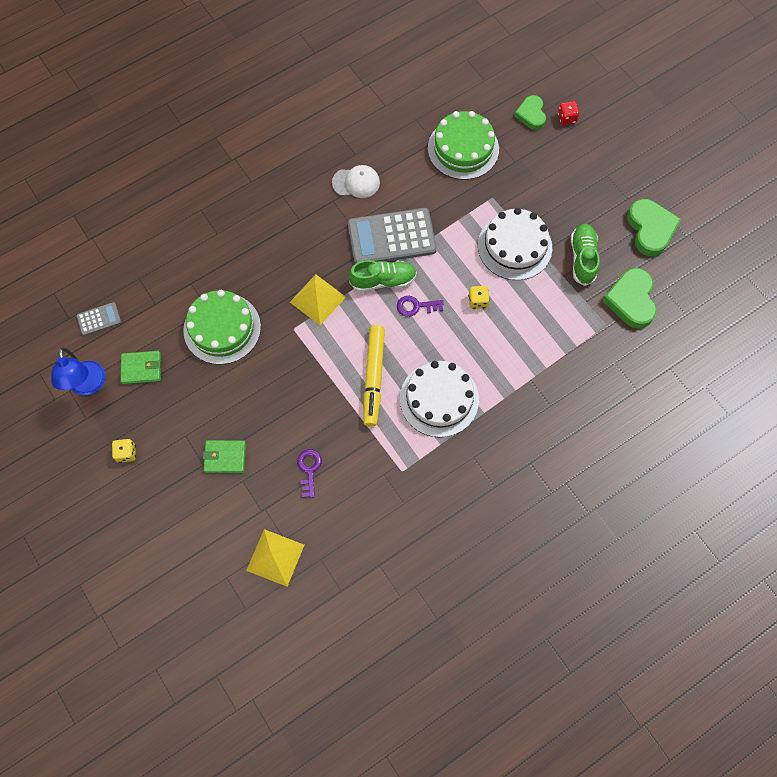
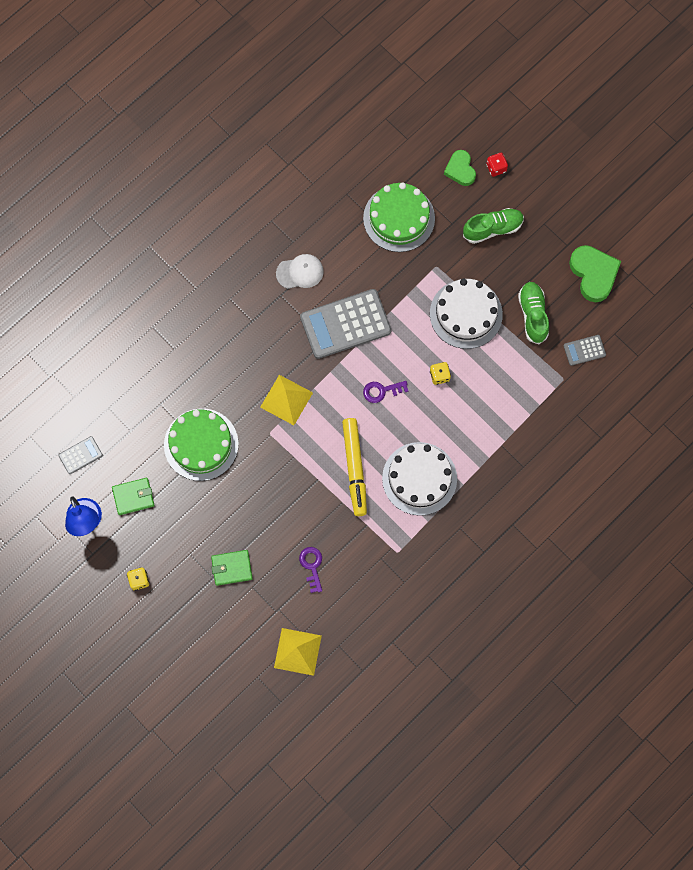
camera: 10 degrees left, 5 degrees up
green shoe [349,260,417,292] -> green shoe moved to [463,208,524,244]
green heart [602,268,657,329] -> grey calculator [564,335,606,366]

